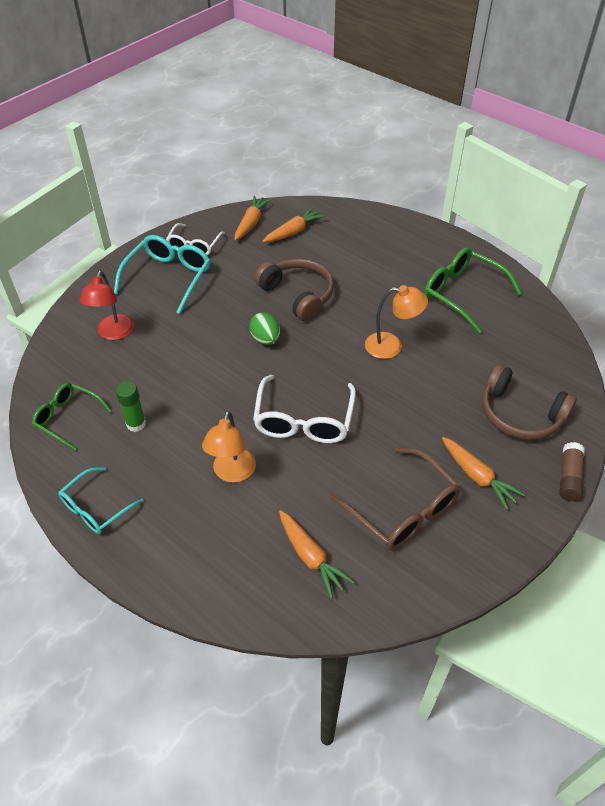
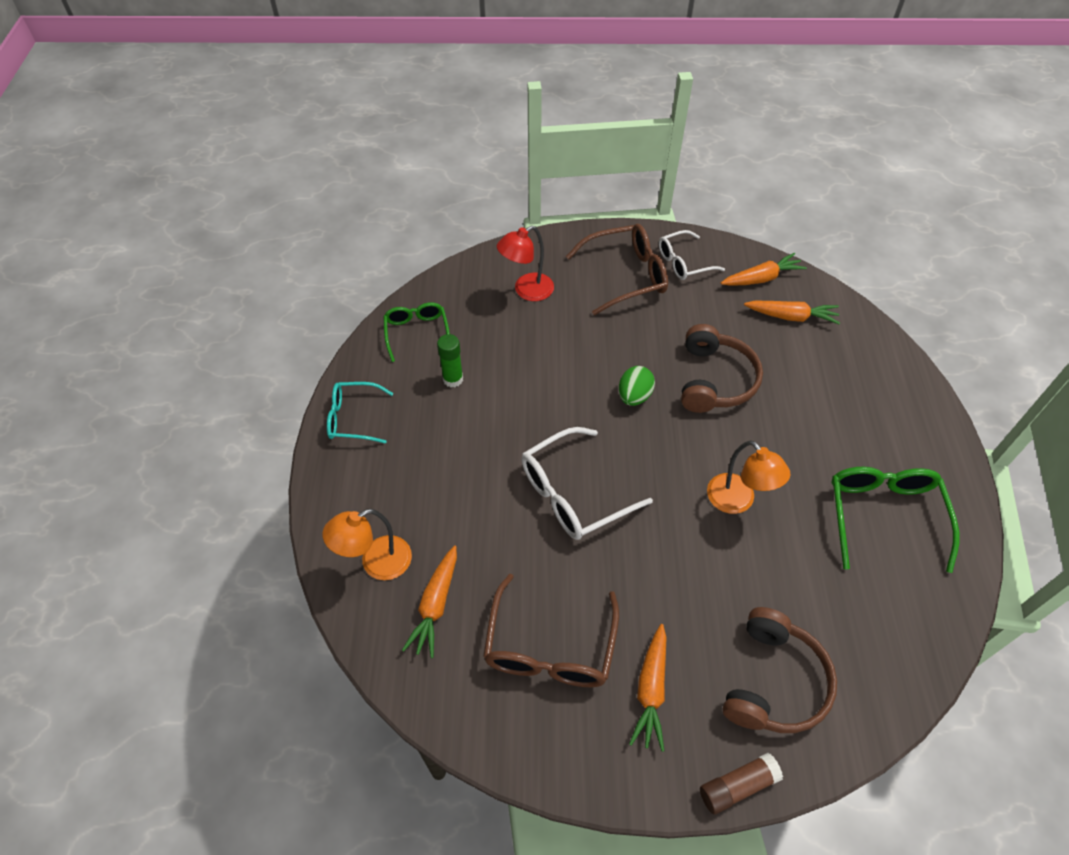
camera: 50 degrees right, 5 degrees up
turquoise glasses [114,235,211,314] -> brown glasses [566,224,668,315]
orange lamp [202,411,256,483] -> orange lamp moved to [322,509,412,580]
brown headphones [482,364,577,440] -> brown headphones turned 150 degrees counterclockwise [723,607,837,733]

